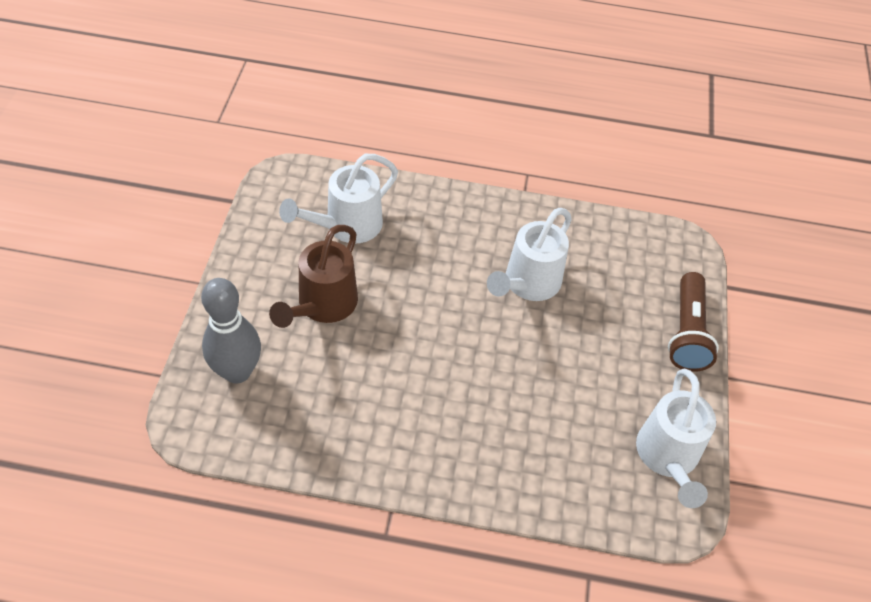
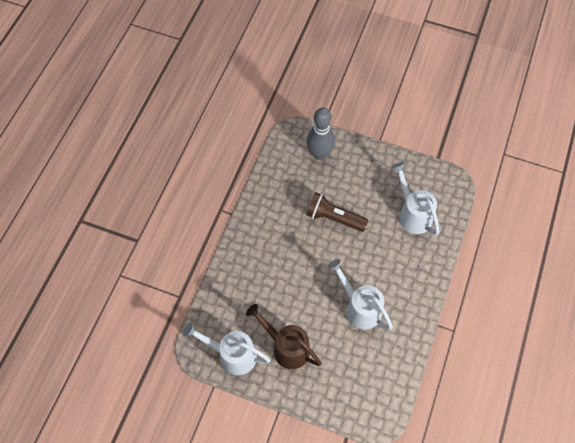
camera: 105 degrees right, 10 degrees up
brown watering can [269,225,358,328] -> brown watering can moved to [246,304,322,369]
brown flashlight [668,272,719,372] -> brown flashlight moved to [306,192,368,232]

